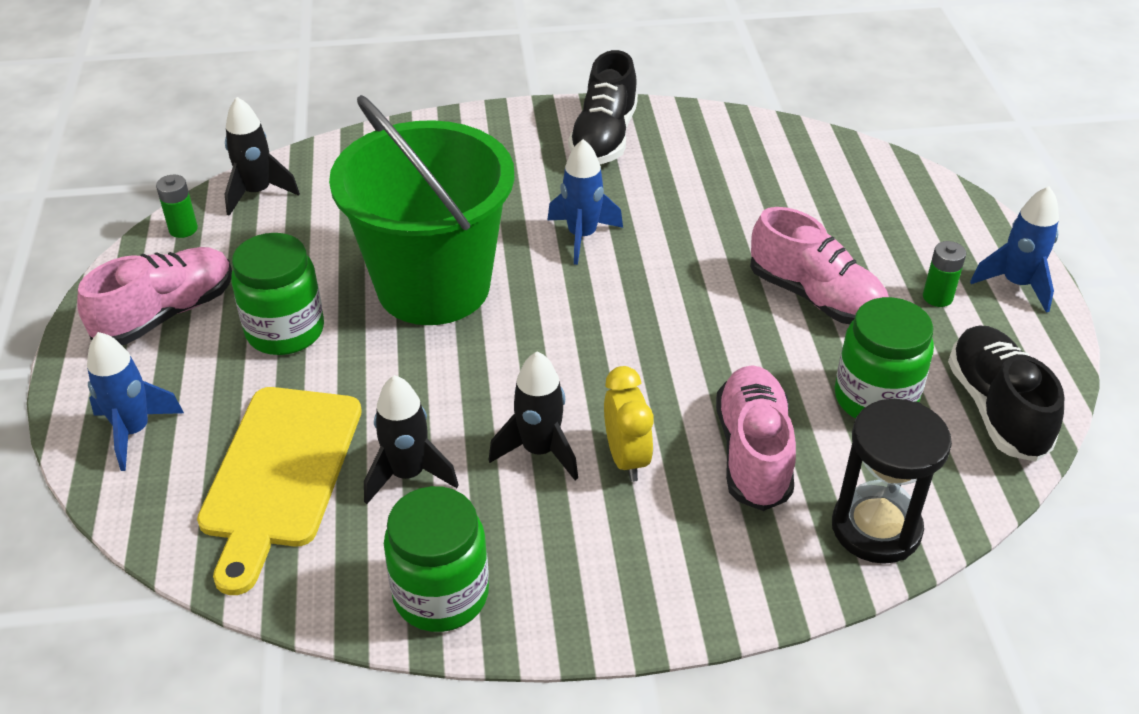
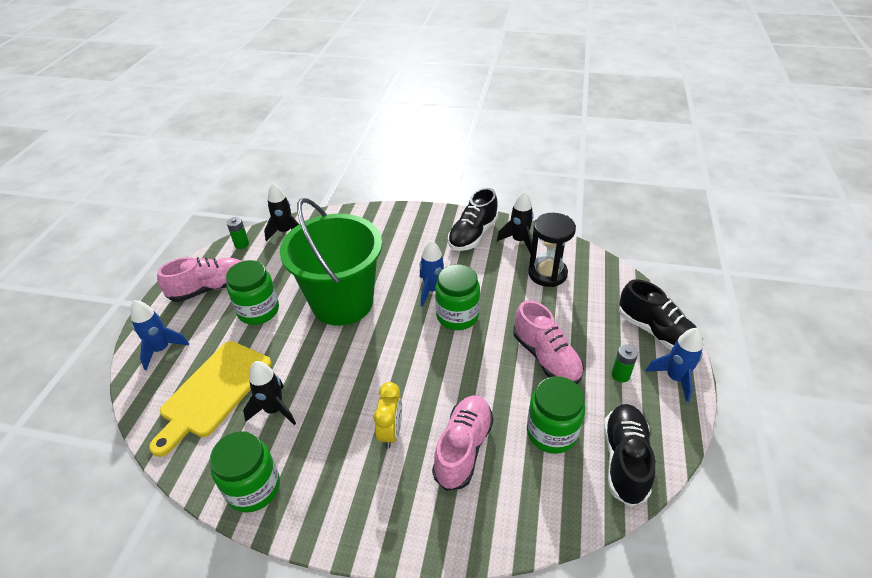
camera: 20 degrees right, 0 degrees up
black rocket [489,351,578,480] -> black rocket moved to [497,191,534,254]
black hourglass [832,399,952,564] -> black hourglass moved to [528,213,576,287]
none -> green jar [435,265,480,330]
none -> black shoe [619,279,703,350]

